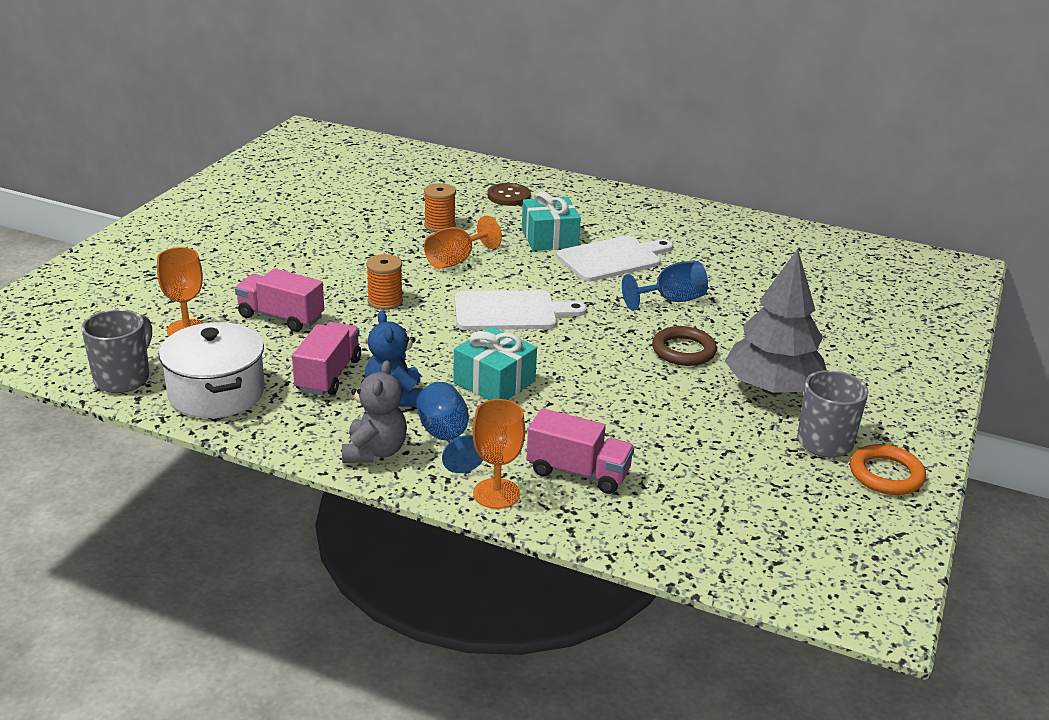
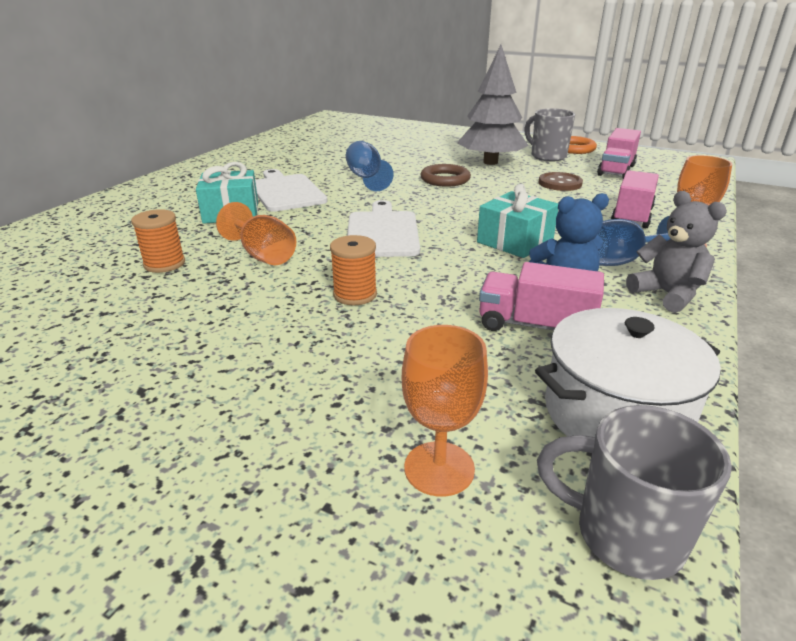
camera: 85 degrees left, 0 degrees up
pink truck [235,269,324,332] -> pink truck moved to [597,128,641,178]
grey teddy bear [342,360,407,463] -> grey teddy bear turned 45 degrees clockwise [626,191,727,313]
brown button [487,183,531,206] -> brown button moved to [539,172,583,191]

